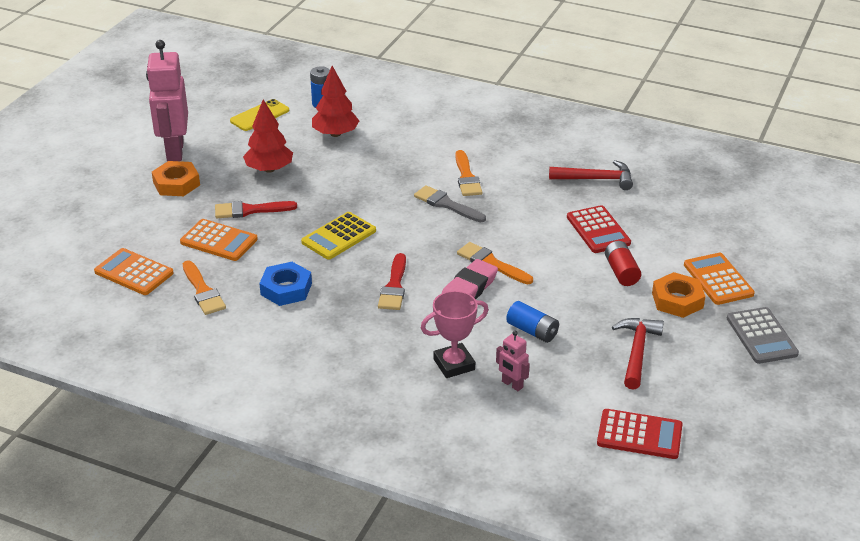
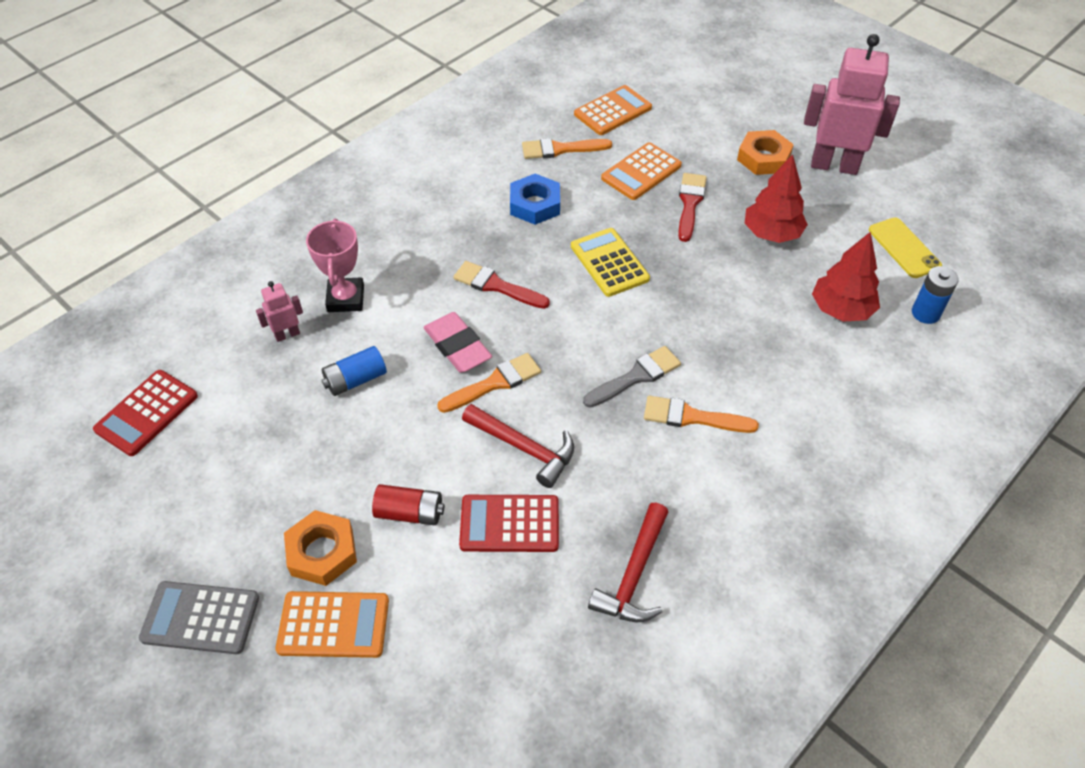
camera: 110 degrees right, 15 degrees up
red hammer [612,318,664,390] -> red hammer moved to [462,404,574,488]

